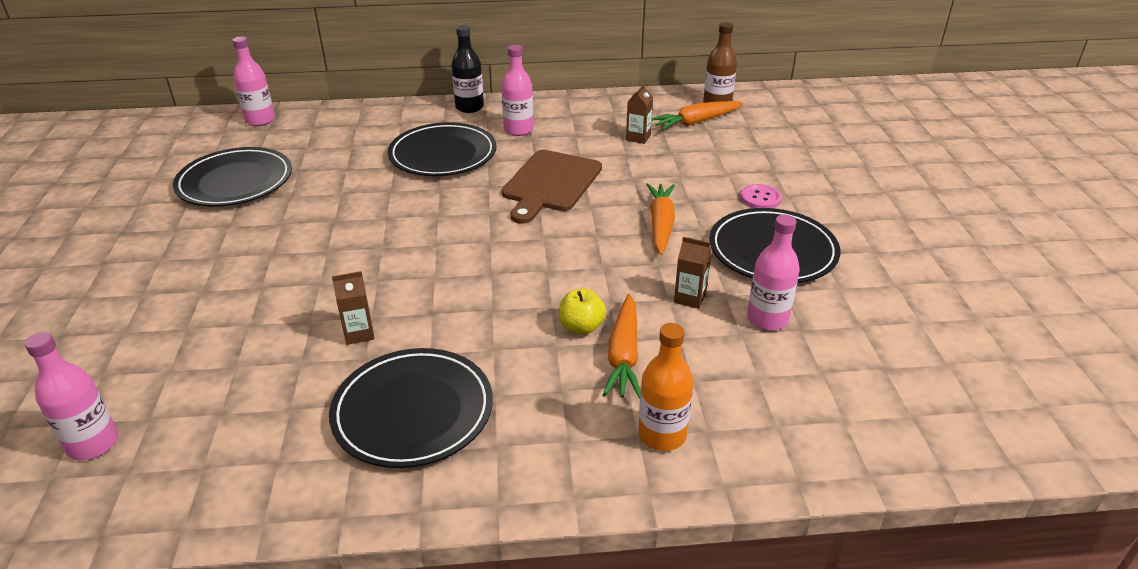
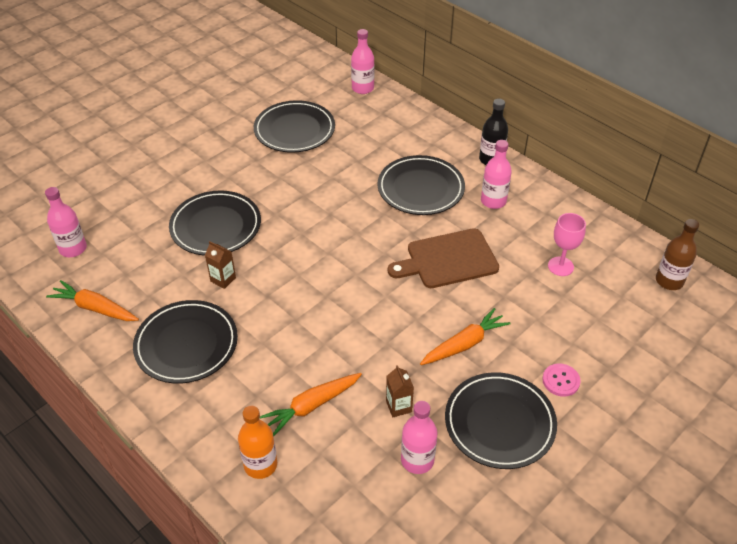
camera: 50 degrees right, 10 degrees up
yellow apple [559,288,606,335] -> none
brown carton [626,84,653,144] -> pink goblet [548,213,586,276]
orange carrot [652,101,743,130] -> orange carrot moved to [46,280,139,321]
none -> black plate [169,190,261,256]

